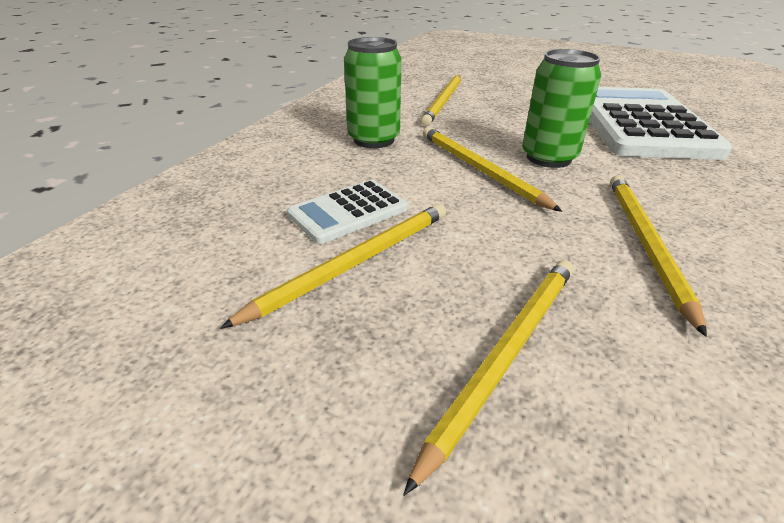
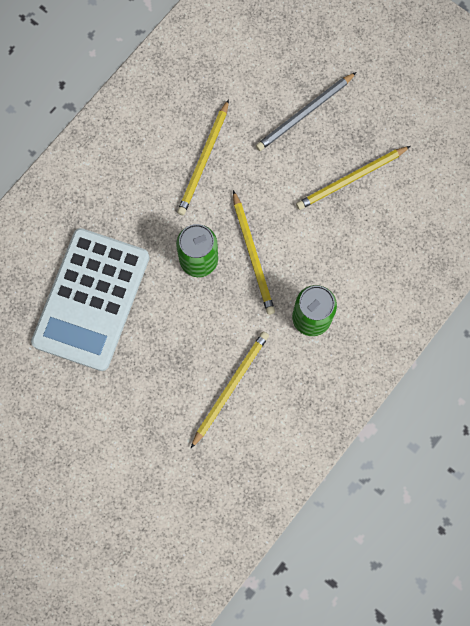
camera: 165 degrees left, 40 degrees up
white calculator [287,180,408,244] -> none
yellow pencil [403,260,573,496] -> grey pencil [256,72,356,151]

